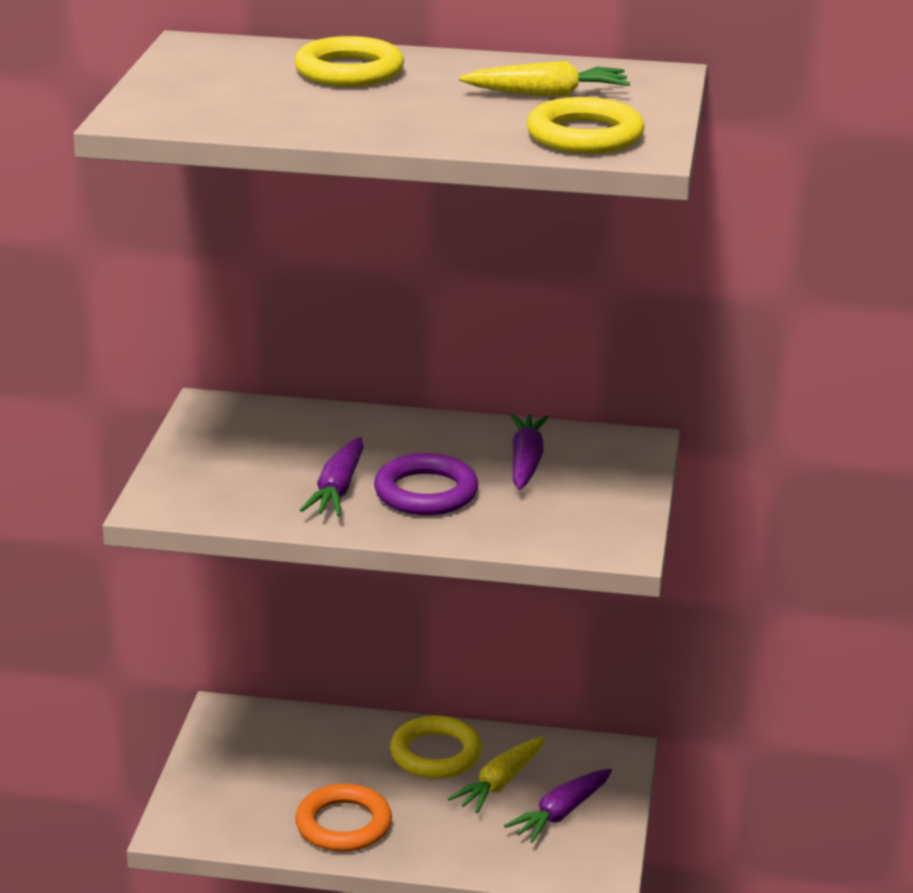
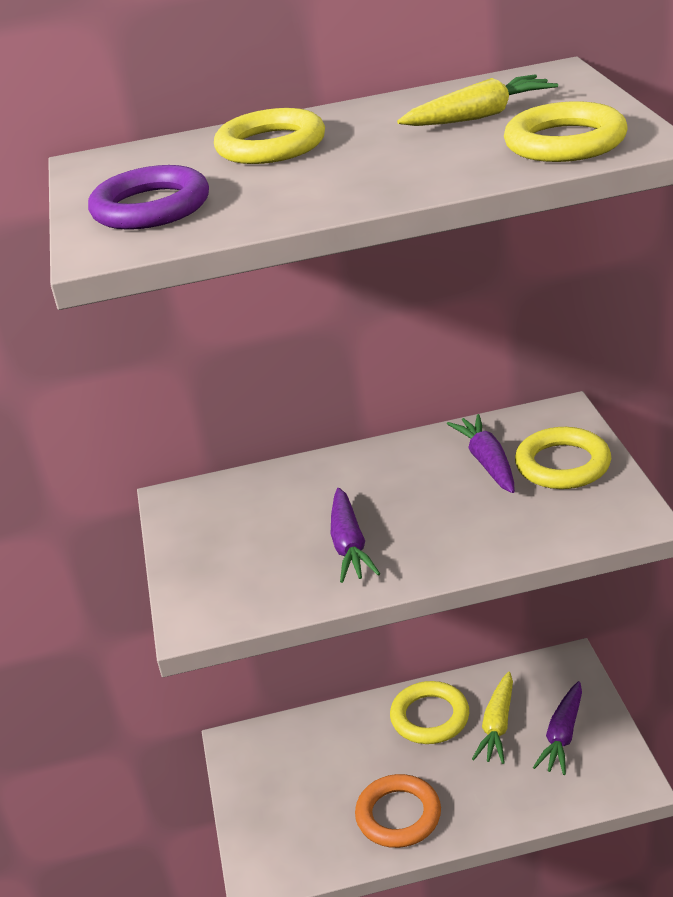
camera: 15 degrees left, 5 degrees up
purple ring [374,453,478,515] -> purple ring moved to [88,165,209,230]
none -> yellow ring [515,427,611,489]

